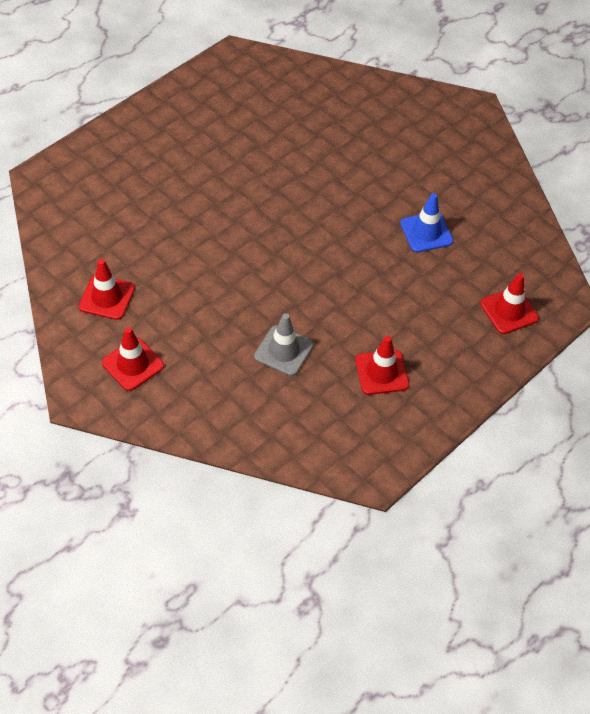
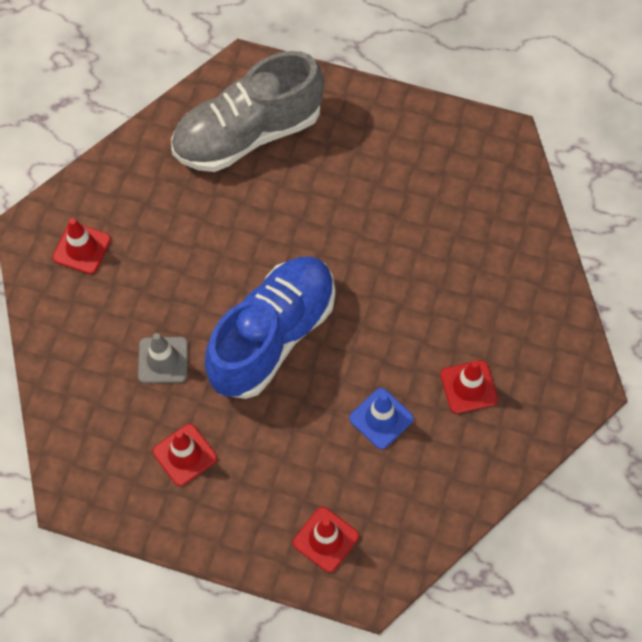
camera: 65 degrees right, 10 degrees up
red traffic cone [79,259,135,320] -> red traffic cone moved to [440,360,498,414]
none -> grey shoe [171,51,324,172]
none -> blue shoe [205,256,335,399]

